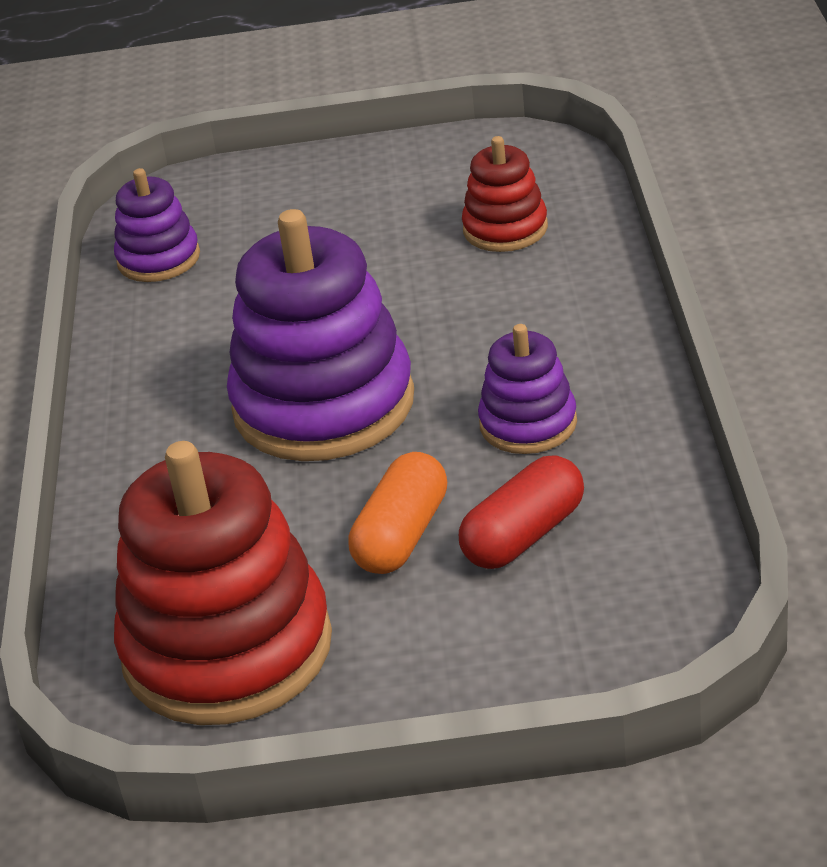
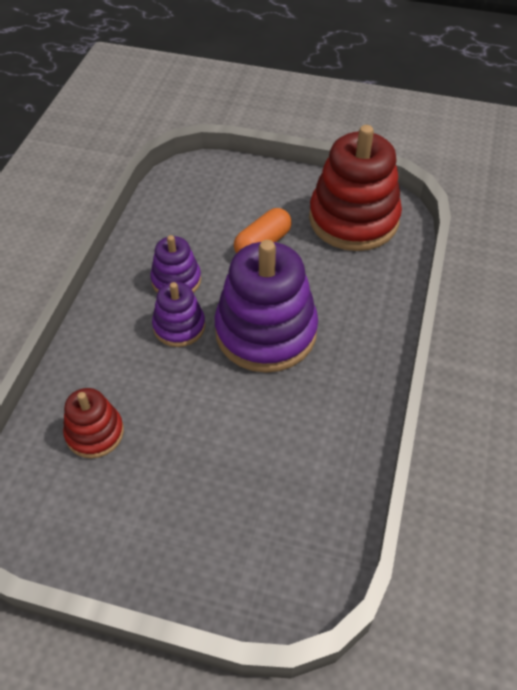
camera: 165 degrees left, 15 degrees up
purple stacking toy [114,168,200,282] -> purple stacking toy moved to [152,282,205,347]
red capsule [459,456,584,569] -> none

